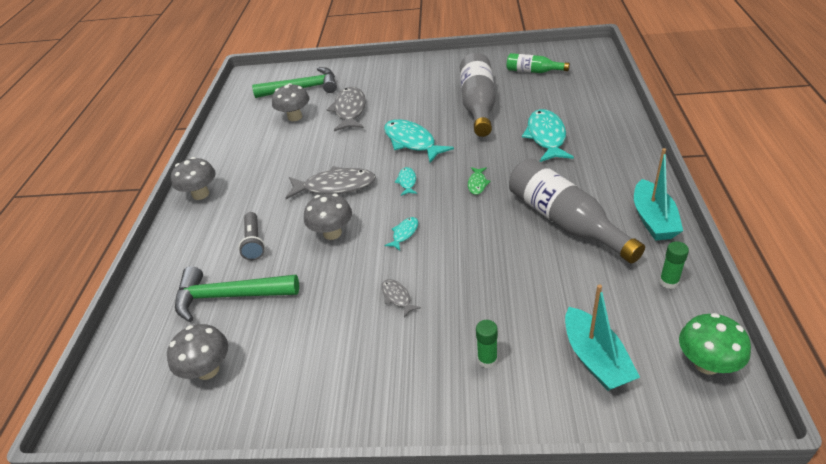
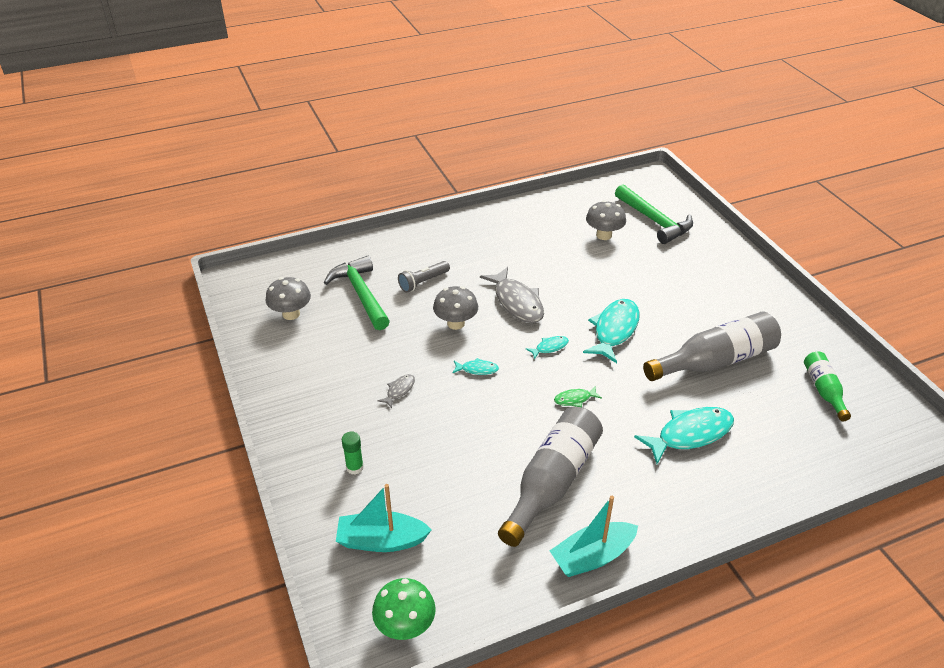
camera: 60 degrees right, 0 degrees up
grey mushroom [171,157,216,200] -> none
grey fish [327,87,366,131] -> none
turquoise boat [565,284,640,391] -> turquoise boat turned 45 degrees clockwise [336,484,432,552]
green glue stick [659,241,689,289] -> none

